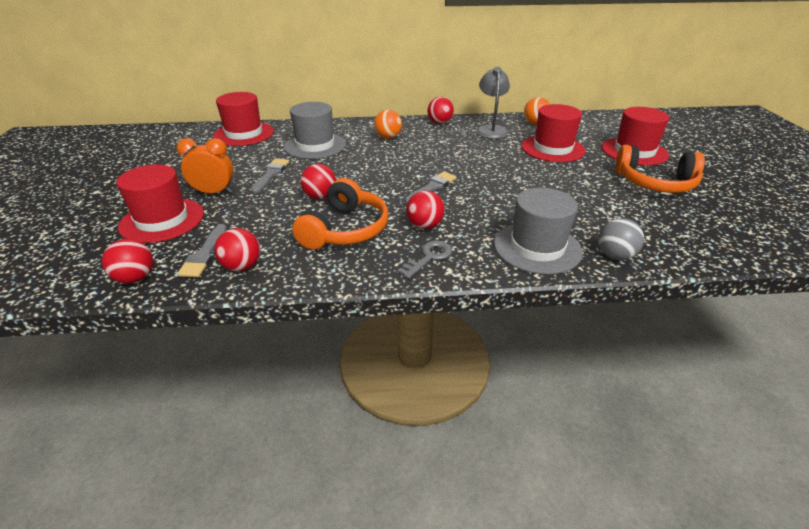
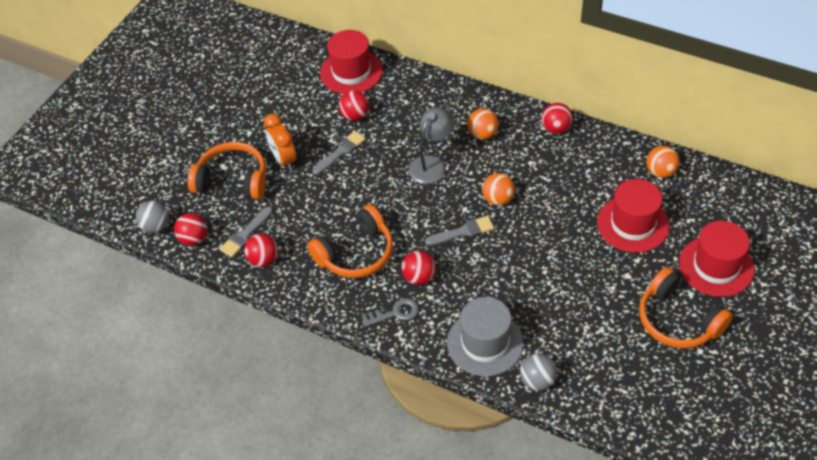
camera: 35 degrees right, 15 degrees up
red hat [116,165,204,243] -> orange headphones [187,142,266,200]
orange clock [177,138,234,193] -> orange clock turned 150 degrees counterclockwise [264,114,296,170]
grey hat [284,102,346,159] -> none
red ball [301,164,336,199] -> red ball moved to [339,90,369,121]
grey lamp [476,67,510,139] -> grey lamp moved to [409,107,454,184]
none -> grey ball [136,201,169,233]
none -> orange ball [482,173,515,206]

